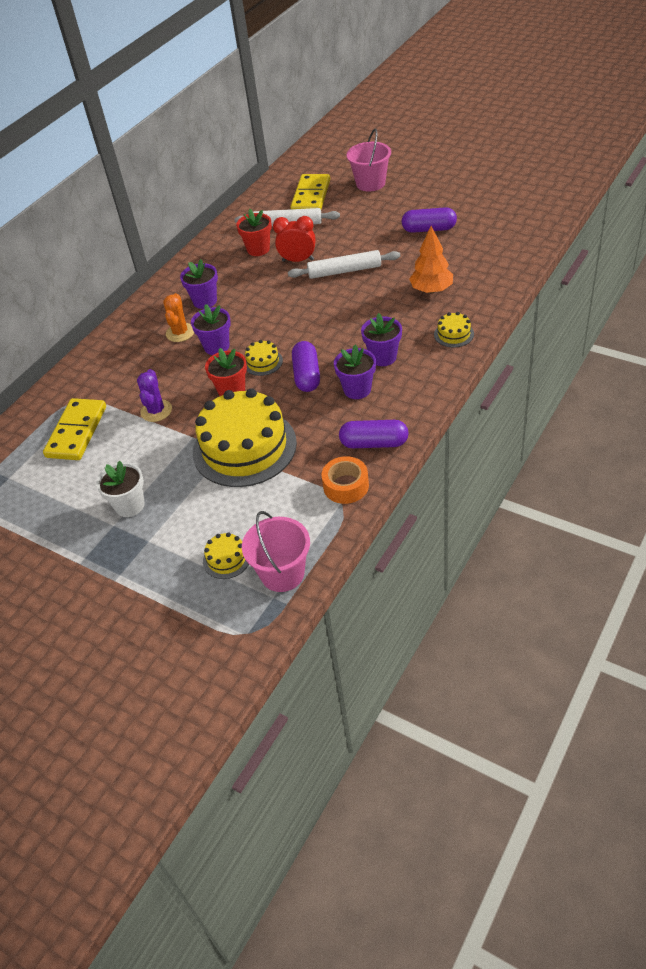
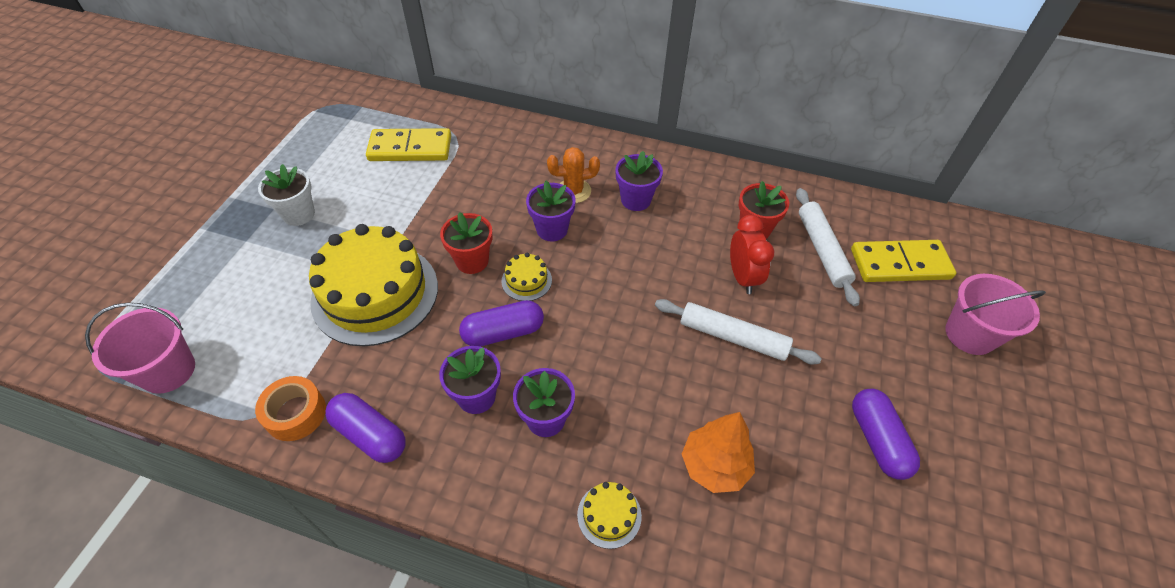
camera: 70 degrees right, 5 degrees up
purple cactus [137,369,172,422] -> none
yellow cake [203,532,249,579] -> none
white rolling pin [288,250,400,279] -> white rolling pin turned 45 degrees counterclockwise [655,299,822,365]
purple capsule [339,420,408,448] -> purple capsule turned 45 degrees counterclockwise [325,393,406,463]

